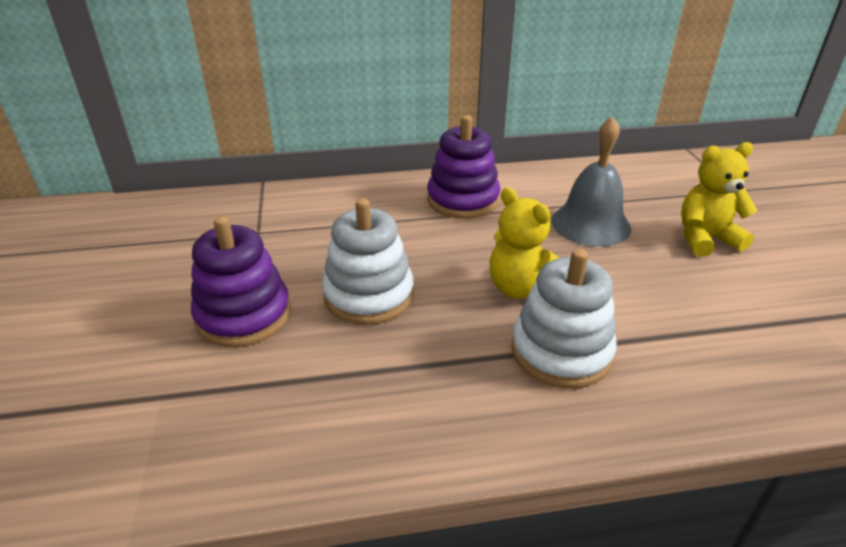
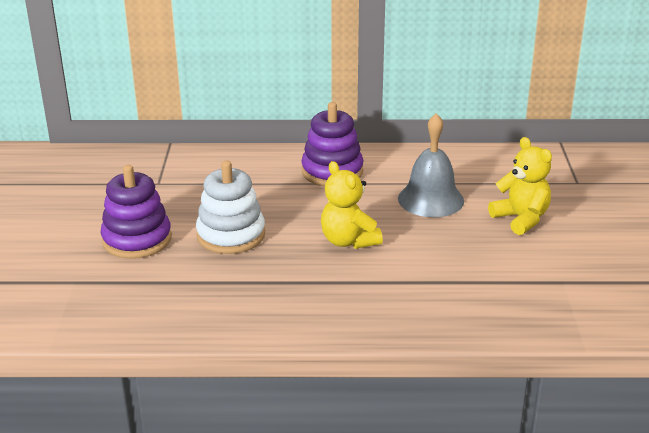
camera: 10 degrees right, 5 degrees down
white stacking toy [511,249,617,389] -> none
yellow teddy bear [681,142,758,257] -> yellow teddy bear turned 60 degrees clockwise [488,137,552,235]

